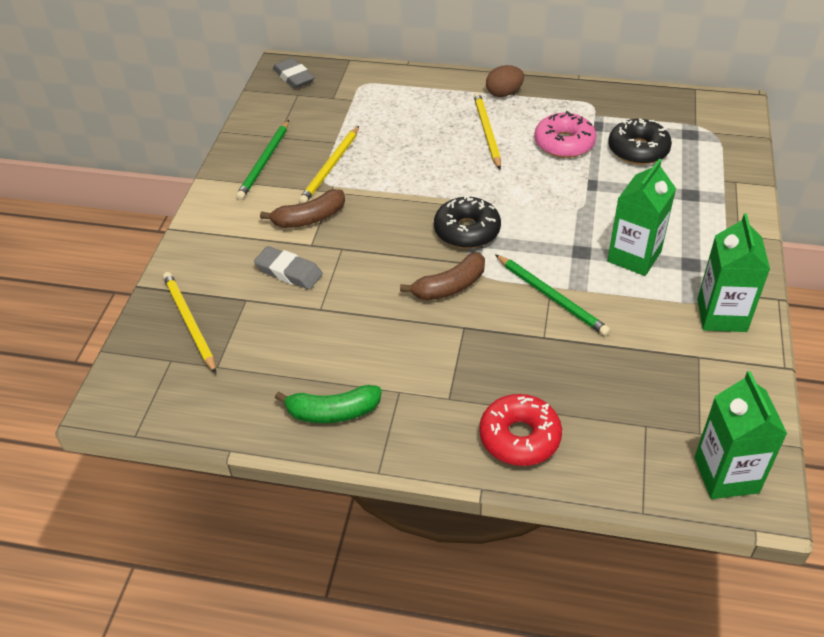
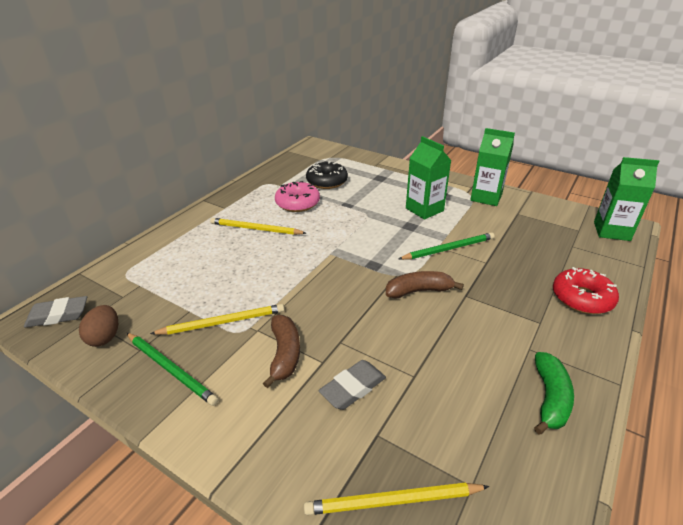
camera: 70 degrees left, 10 degrees down
yellow pencil [299,126,359,203] -> yellow pencil turned 60 degrees counterclockwise [150,304,284,335]
brown banana [400,253,485,301] -> brown banana turned 90 degrees counterclockwise [386,271,464,299]
black donut [434,195,501,248] -> none
brown egg [486,65,524,97] -> brown egg moved to [79,305,118,347]

